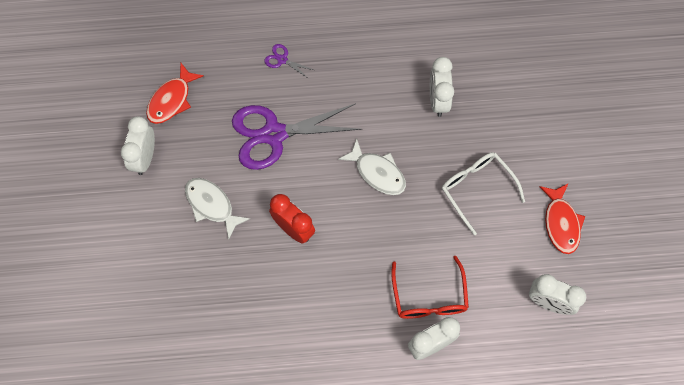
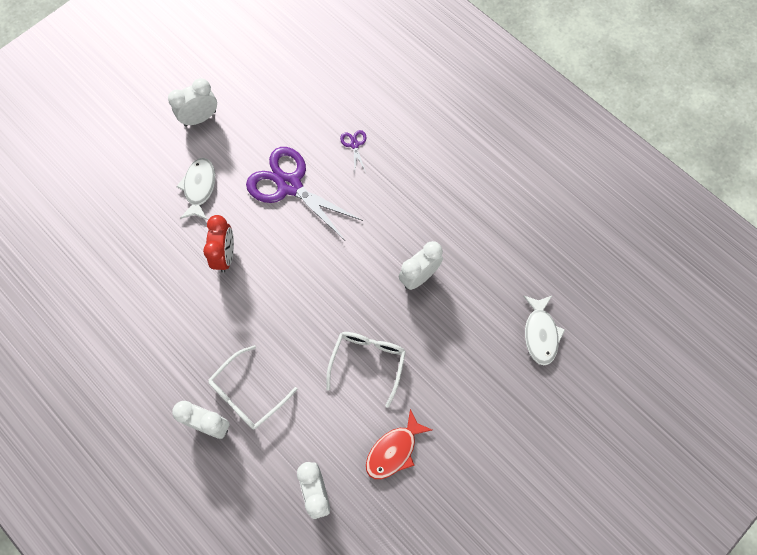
camera: 50 degrees right, 0 degrees up
red fish [146,62,204,124] -> none
white fish [338,139,406,195] -> white fish moved to [523,295,565,365]
red glasses [391,256,469,319] -> white glasses [208,345,298,430]

